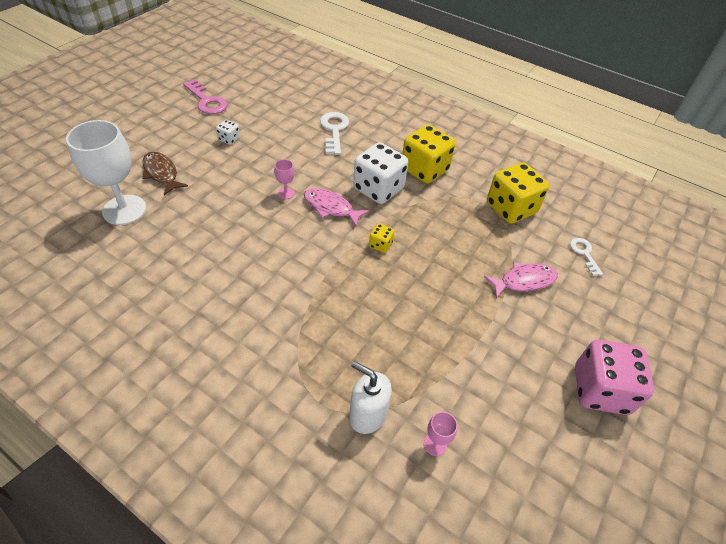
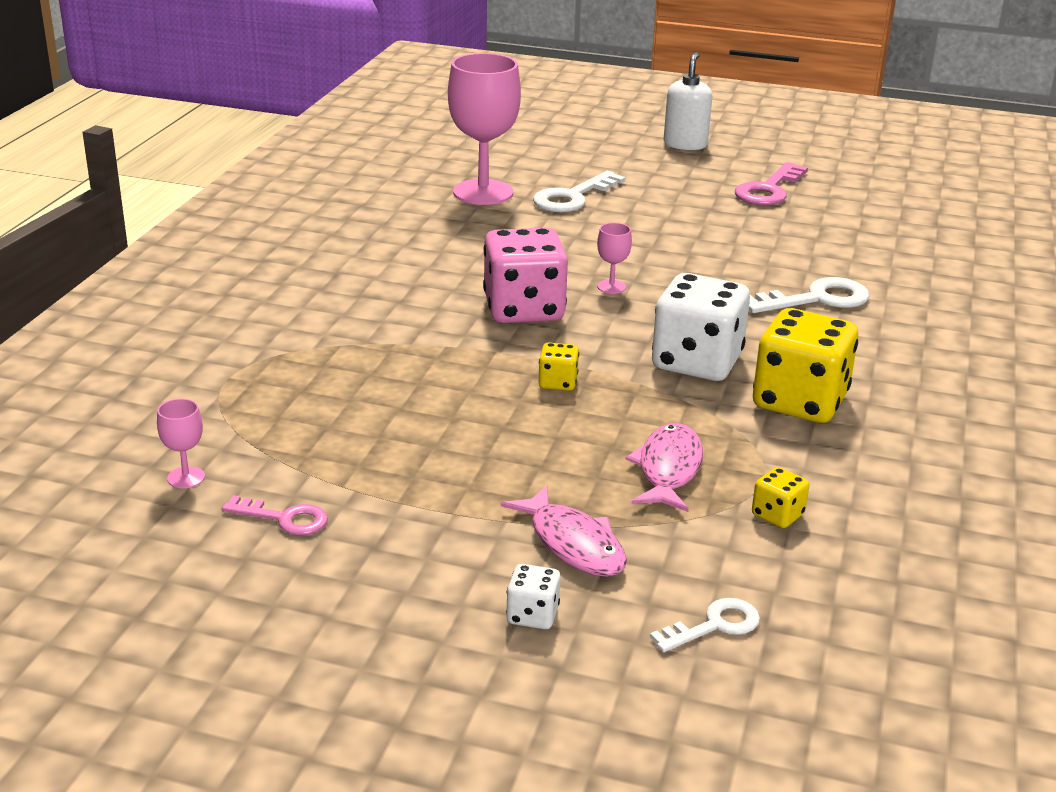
camera: 75 degrees right, 20 degrees down
white goblet [66,120,146,225] -> pink goblet [448,53,521,205]
brown fish [142,151,188,195] -> white key [533,171,625,212]
white dice [216,120,240,145] -> white dice moved to [506,564,561,629]
pink fish [304,188,369,226] -> pink fish moved to [626,423,703,512]
white soap dispenser [349,361,392,434] -> white soap dispenser moved to [663,52,712,150]
yellow dice [487,162,549,224] -> yellow dice [752,467,809,528], size x0.45
pink dice [575,340,654,415] -> pink dice moved to [483,228,568,323]
none -> pink key [222,495,328,535]

